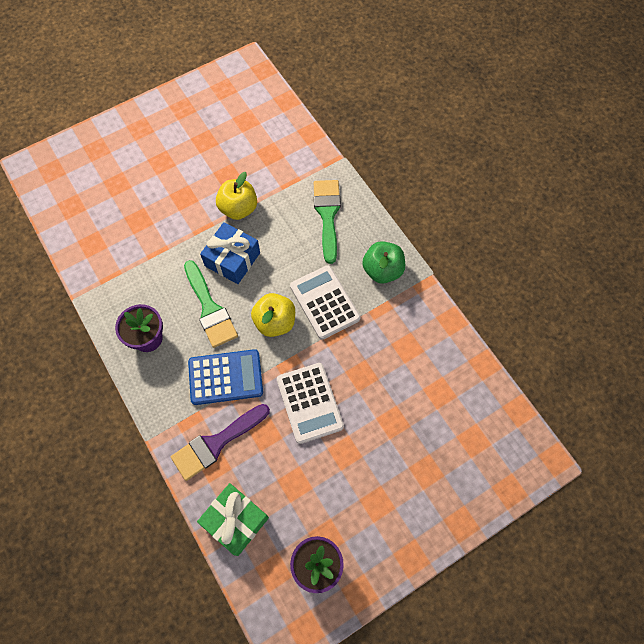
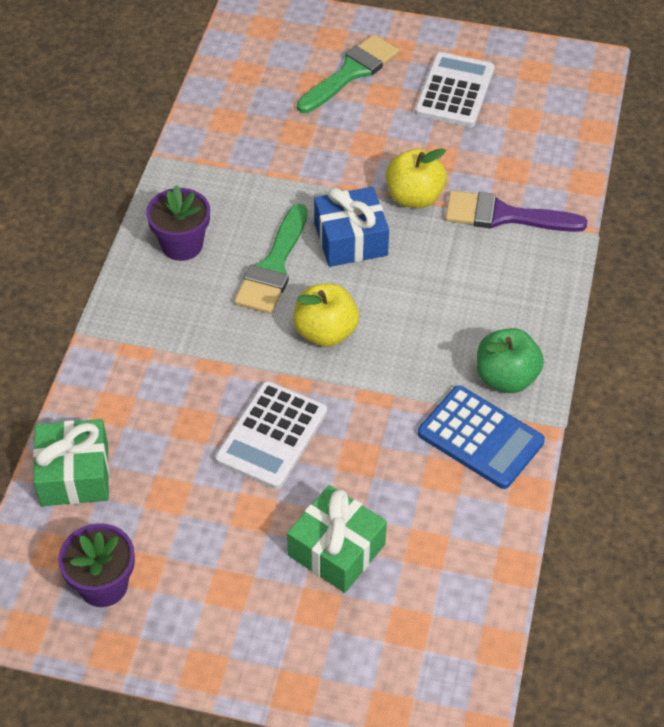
camera: 45 degrees right, 15 degrees down
purple brush [171,404,270,481] -> purple brush moved to [445,191,587,232]
blue calculator [188,349,263,405] -> blue calculator moved to [418,385,545,489]
white calculator [290,265,361,340] -> white calculator moved to [415,52,495,127]
green brush [314,180,341,264] -> green brush moved to [297,34,399,113]
none -> green gift [287,485,387,593]

